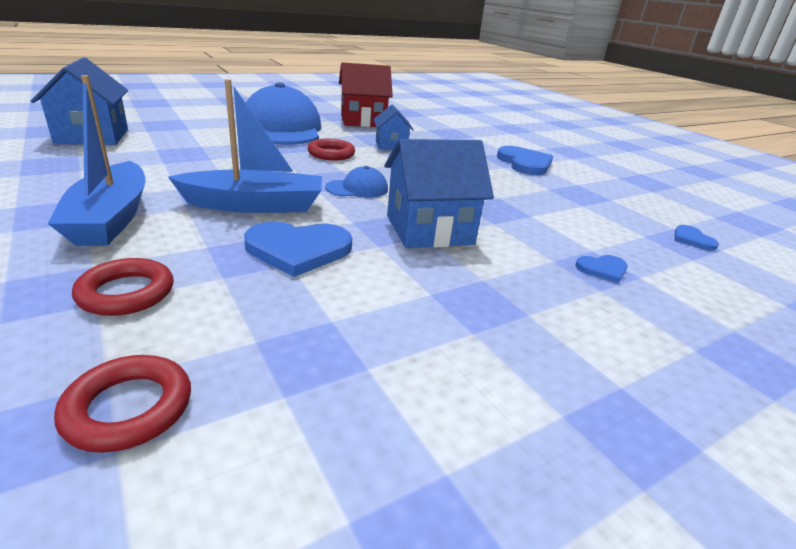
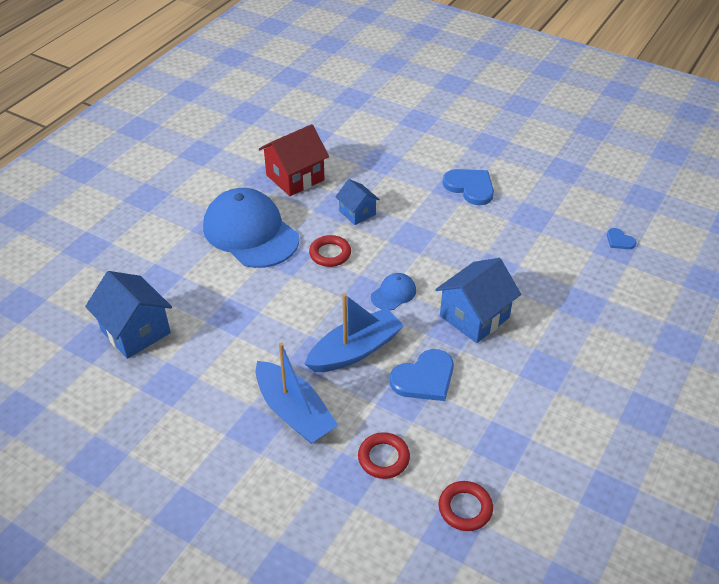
camera: 25 degrees left, 15 degrees up
blue heart [575,255,628,283] -> none

